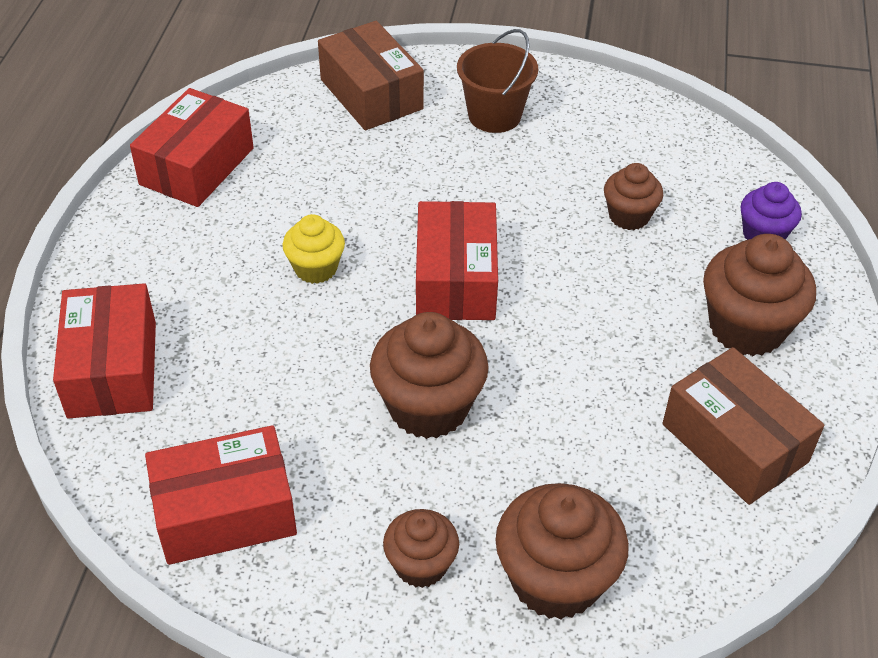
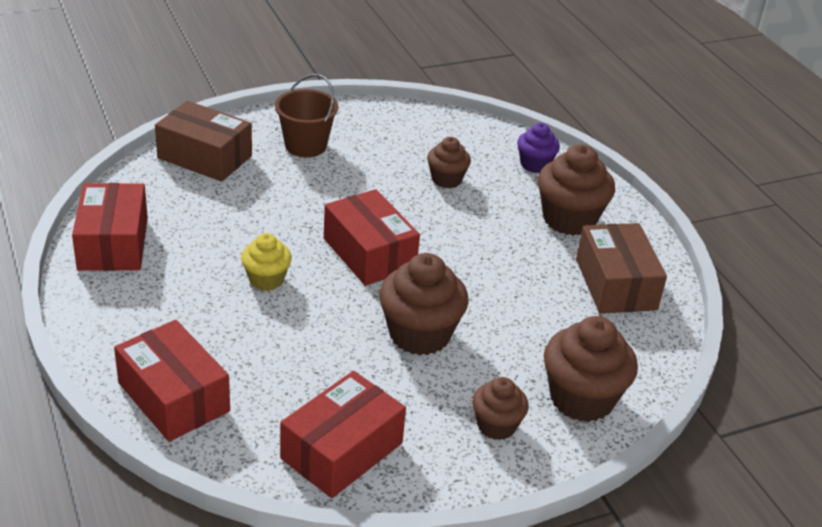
camera: 35 degrees left, 10 degrees down
brown box [663,347,824,505] -> brown box turned 60 degrees clockwise [576,223,667,314]

